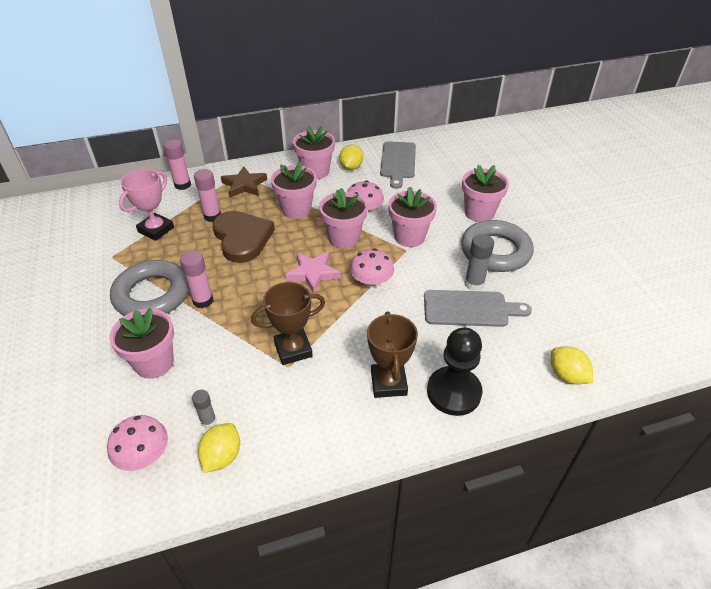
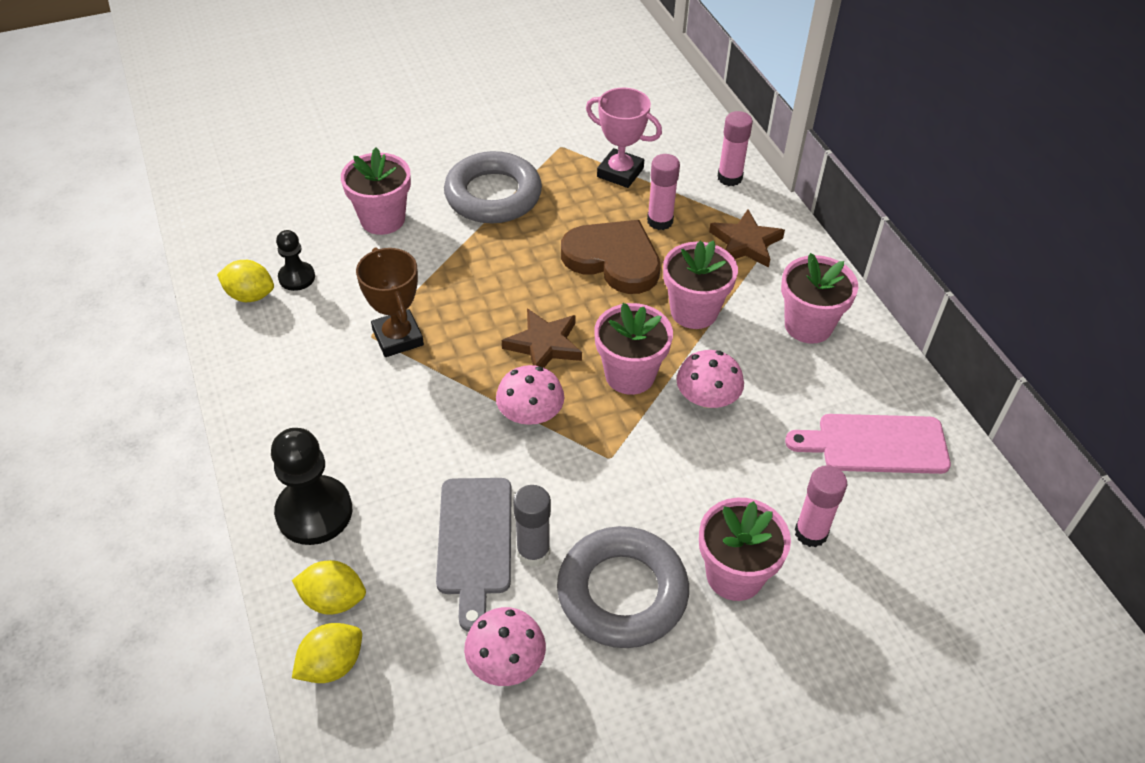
camera: 85 degrees right, 5 degrees up
pink mushroom [107,415,168,471] -> pink mushroom moved to [464,607,546,686]
pink glue stick [180,250,214,308] -> pink glue stick moved to [795,465,847,547]
grey glue stick [192,390,217,428] -> black pawn [276,230,315,291]
brown heart [212,211,275,263] -> brown heart turned 120 degrees counterclockwise [561,220,661,294]
pink star [285,251,341,294] -> brown star [502,308,582,368]
yellow lemon [339,144,363,170] -> yellow lemon moved to [292,560,366,615]
brown trophy [367,311,418,398] -> none
grey cutting board [380,141,416,189] -> pink cutting board [785,414,951,474]
pink flower pot [388,186,437,247] -> none

